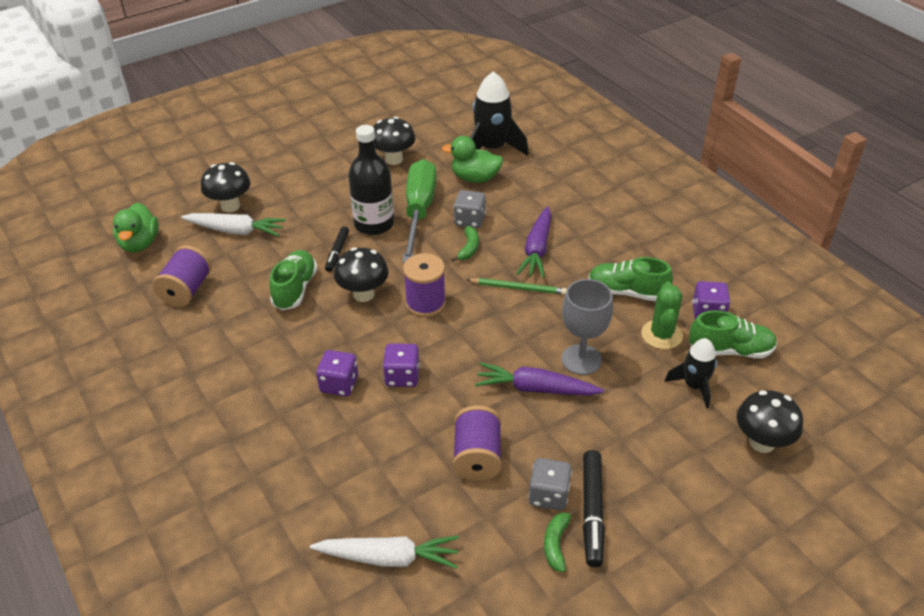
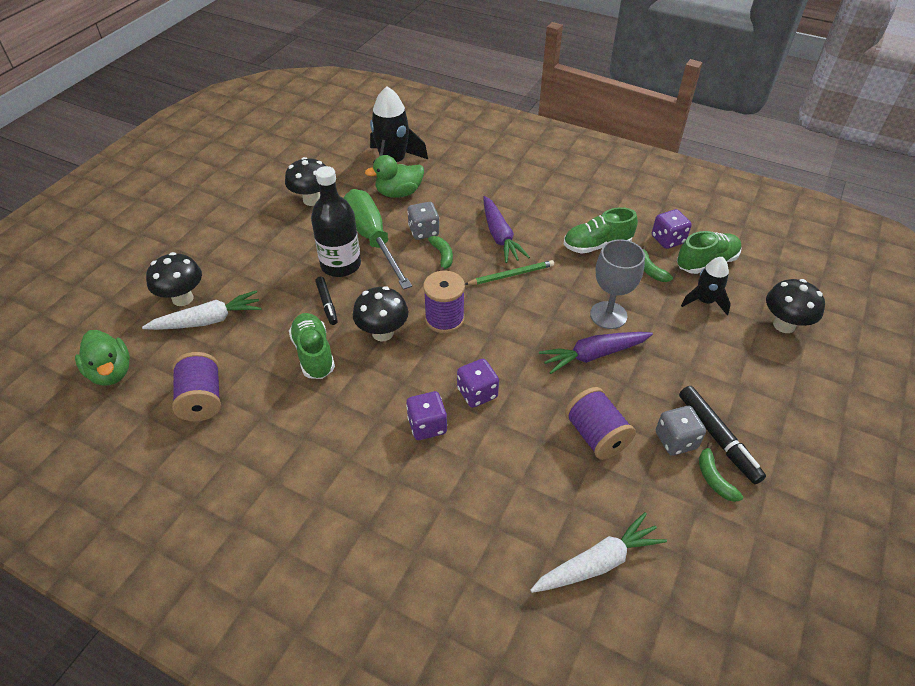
camera: 30 degrees left, 5 degrees up
green cactus [641,282,683,349] -> green banana [642,246,673,282]

